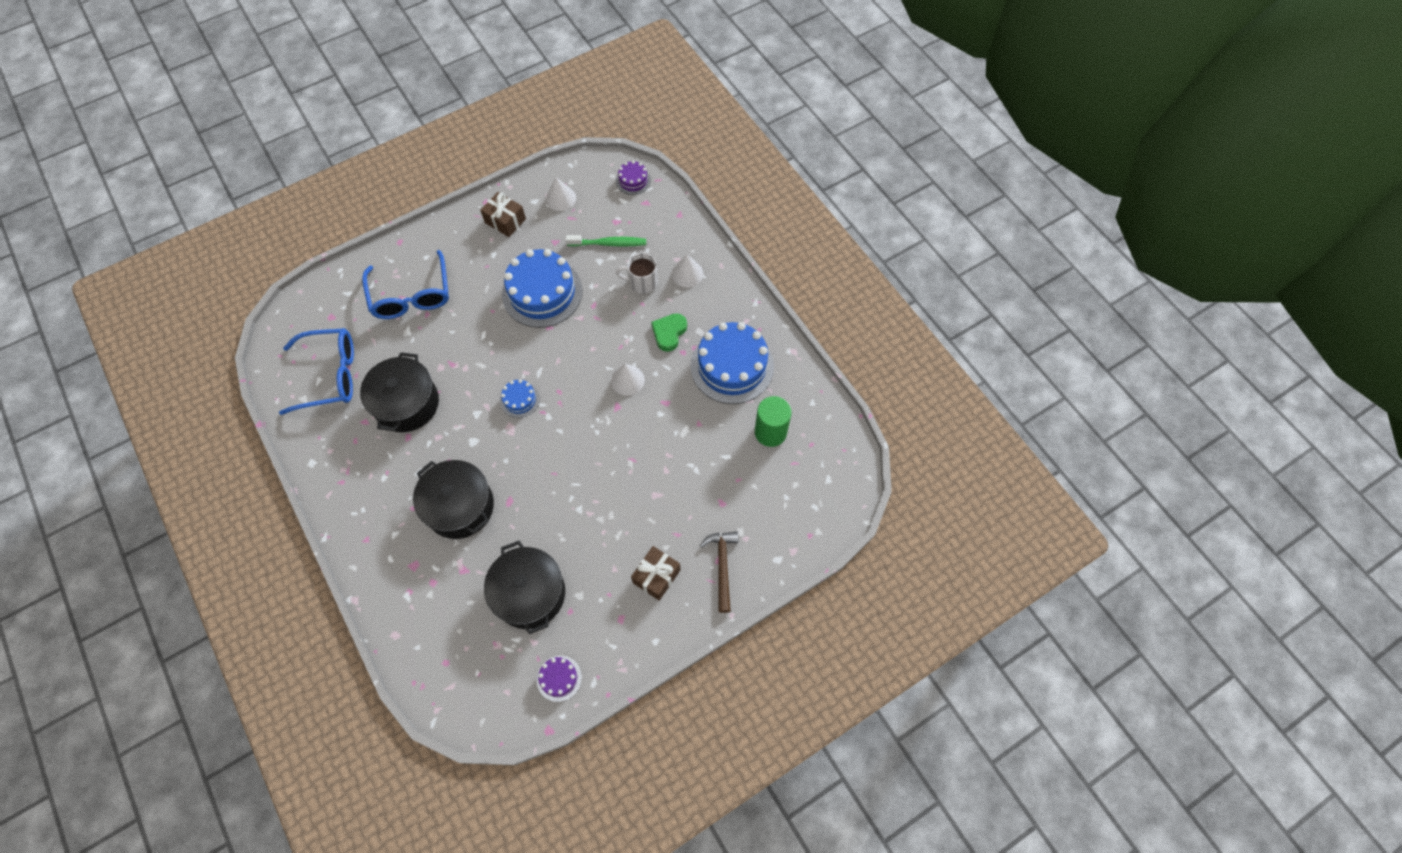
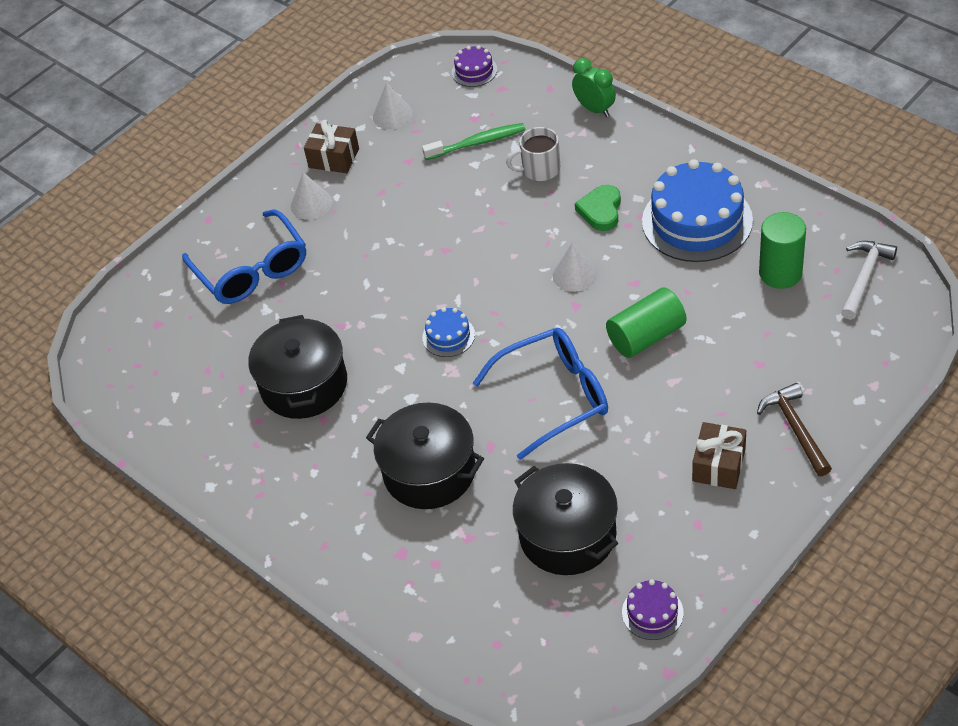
camera: 10 degrees left, 15 degrees down
blue glasses [279,328,354,415] -> blue glasses moved to [472,328,608,460]
blue cake [502,249,583,328] -> none
white cone [672,254,703,287] -> white cone moved to [291,172,332,220]
none -> green clock [572,58,616,117]
none -> green cylinder [606,287,686,358]
none -> white hammer [841,241,897,320]

